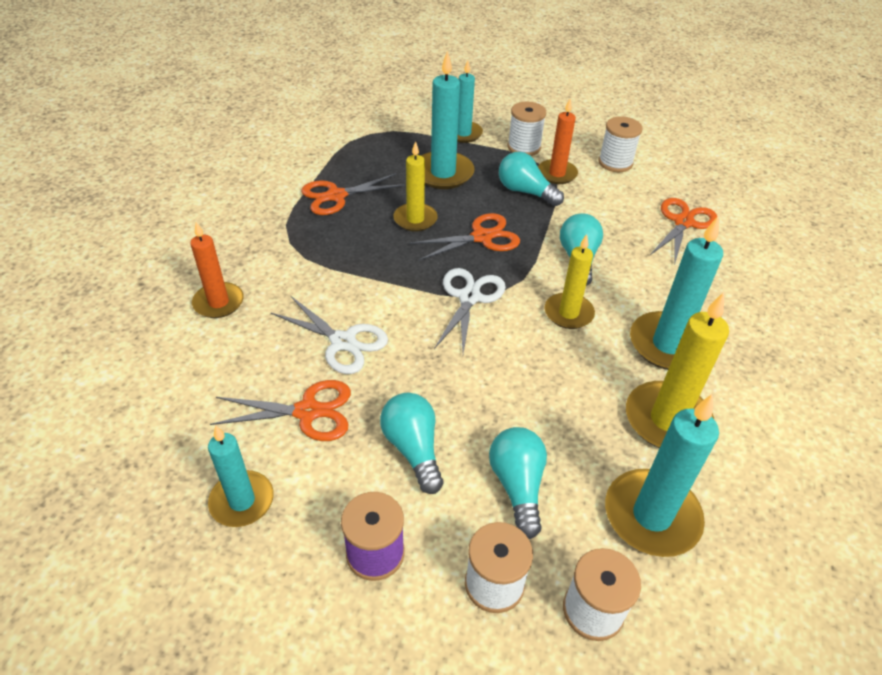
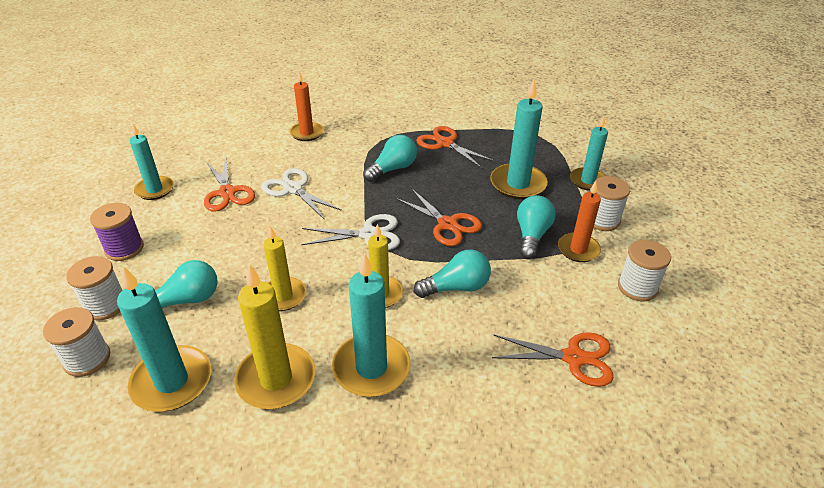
camera: 70 degrees right, 5 degrees down
white scissors [271,296,388,374] -> white scissors turned 120 degrees clockwise [261,168,342,220]
turquoise light bulb [380,393,443,494] -> turquoise light bulb moved to [363,135,417,182]
yellow candle [393,141,438,232] -> yellow candle moved to [264,226,306,311]

